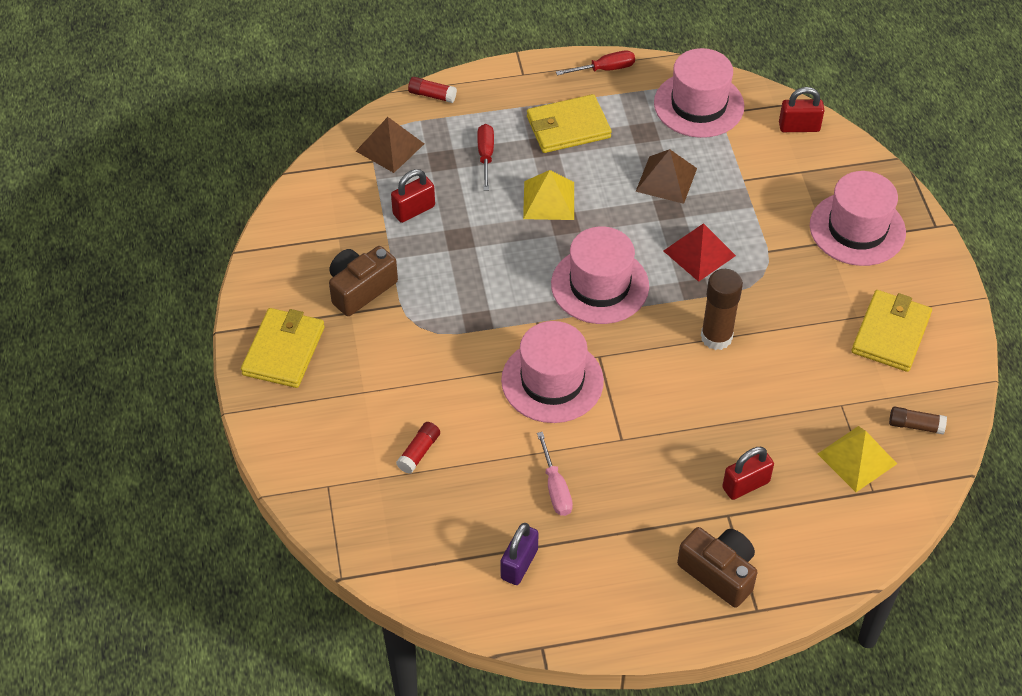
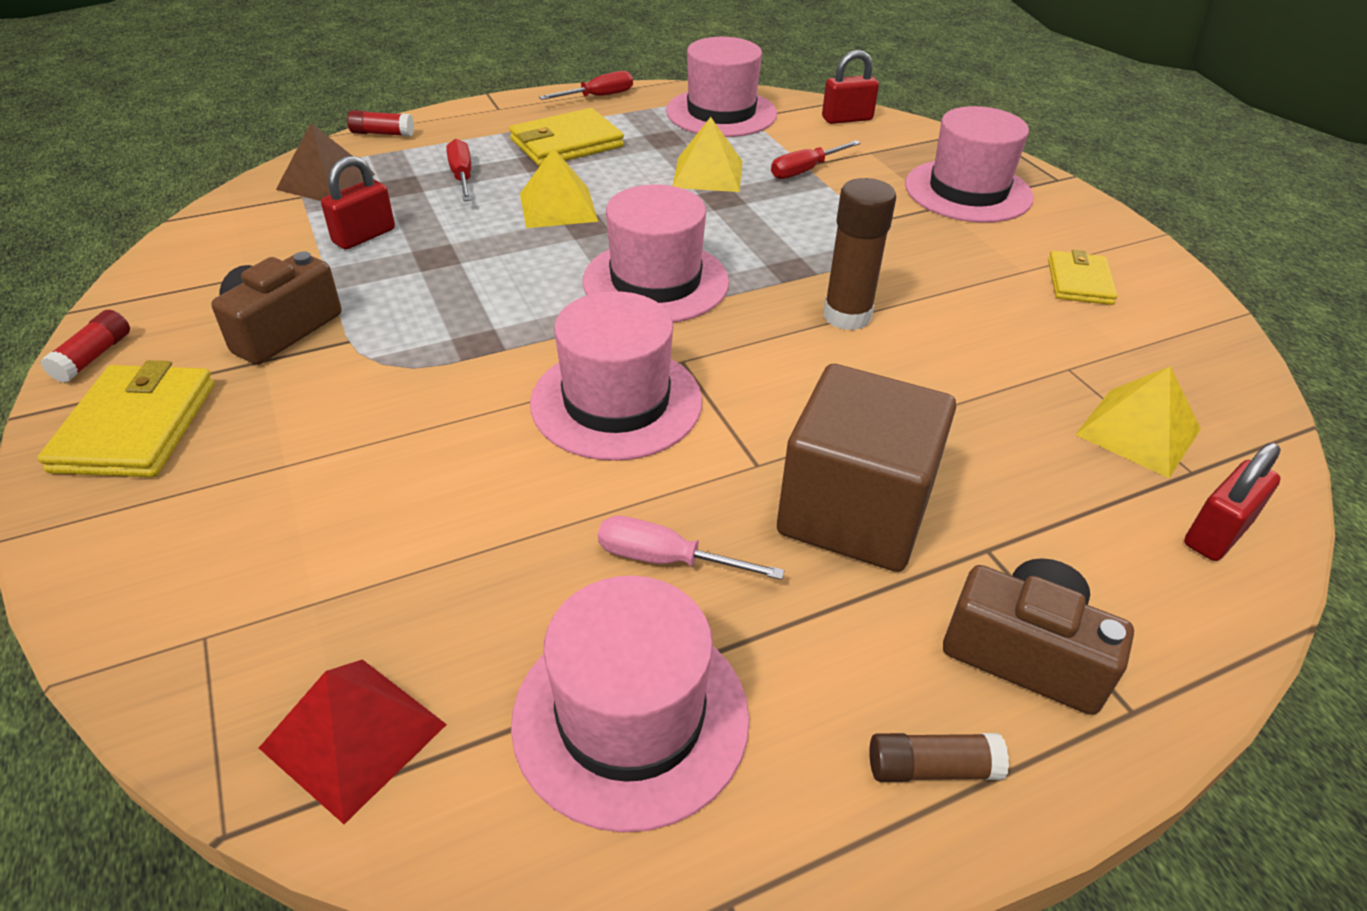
camera: 15 degrees left, 10 degrees down
red glue stick [396,422,440,474] -> red glue stick moved to [41,310,130,383]
purple padlock [500,523,539,585] -> pink hat [511,576,750,833]
pink screwdriver [537,432,573,516] -> pink screwdriver turned 135 degrees clockwise [598,516,785,580]
brown pyramid [635,149,697,204] -> yellow pyramid [673,117,743,192]
red pyramid [663,223,736,282] -> red pyramid moved to [259,659,447,824]
red padlock [722,447,774,500] -> red padlock moved to [1184,443,1281,561]
yellow wallet [852,290,932,372] -> yellow wallet [1048,250,1117,305], size x0.65
brown glue stick [889,406,947,435] -> brown glue stick moved to [869,733,1009,782]
none -> red screwdriver [771,140,861,179]
none -> brown cube [777,364,956,572]

